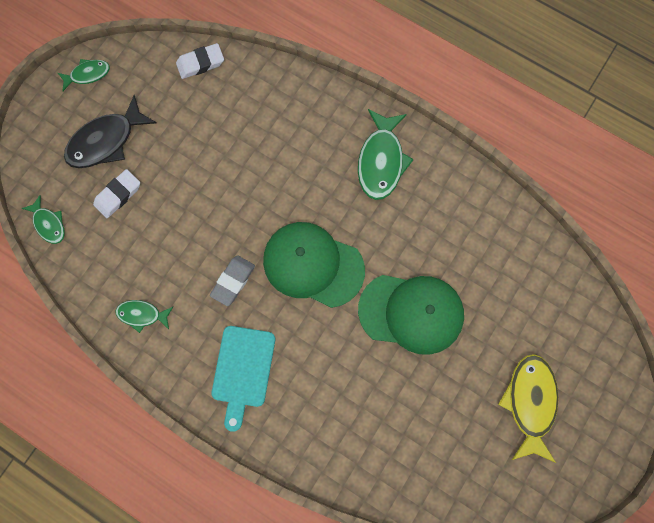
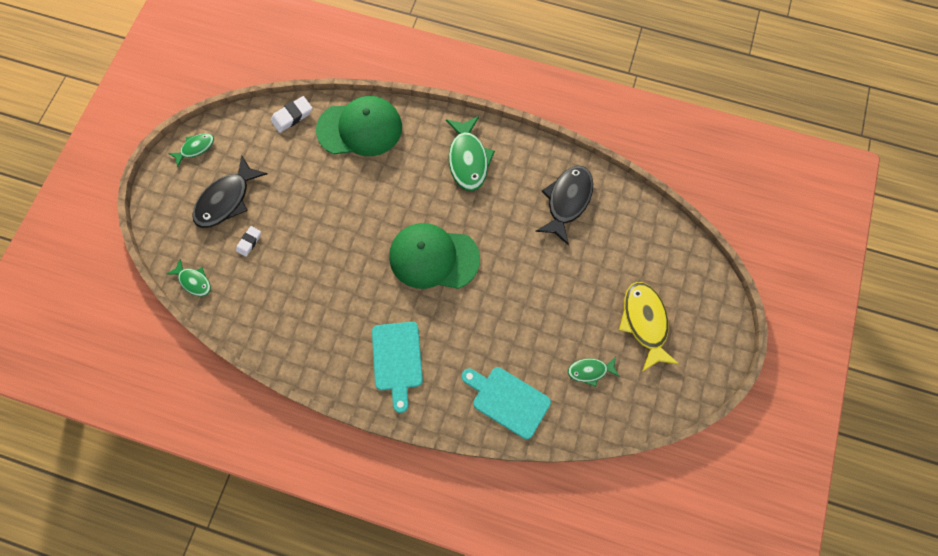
camera: 15 degrees left, 5 degrees down
white eraser [93,169,140,218] -> white eraser [236,226,261,257], size x0.67
green fish [115,300,173,333] -> green fish moved to [568,357,620,387]
grey eraser [210,255,255,306] -> none
green cap [358,275,464,355] -> green cap moved to [316,96,402,156]
none -> turquoise cutting board [462,367,551,439]
none -> black fish [535,166,593,245]

